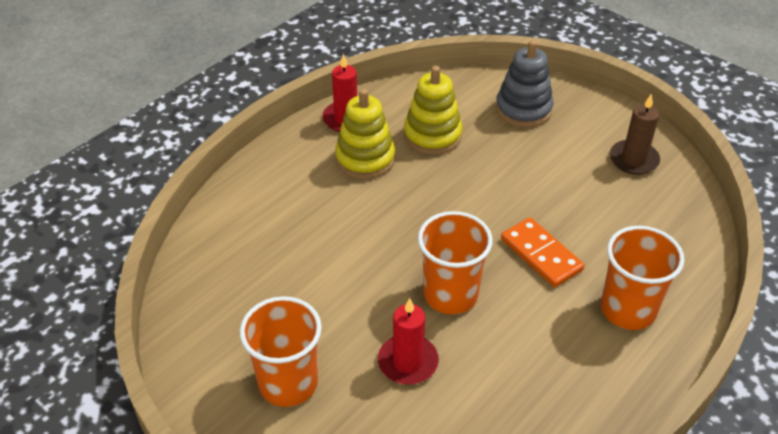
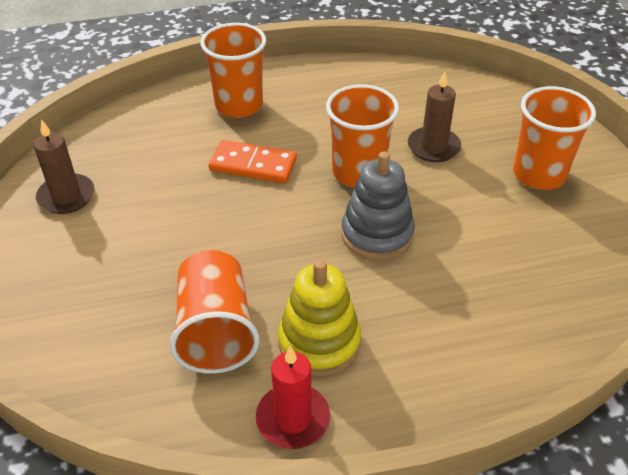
camera: 145 degrees left, 0 degrees up
red candle [378,298,439,384] -> brown candle [408,72,461,162]
yellow stacking toy [404,66,462,155] -> orange cup [169,250,260,374]
grey stacking toy [496,40,553,127] -> grey stacking toy moved to [341,151,415,261]
orange domino [501,217,584,287] -> orange domino turned 75 degrees counterclockwise [209,140,297,183]

